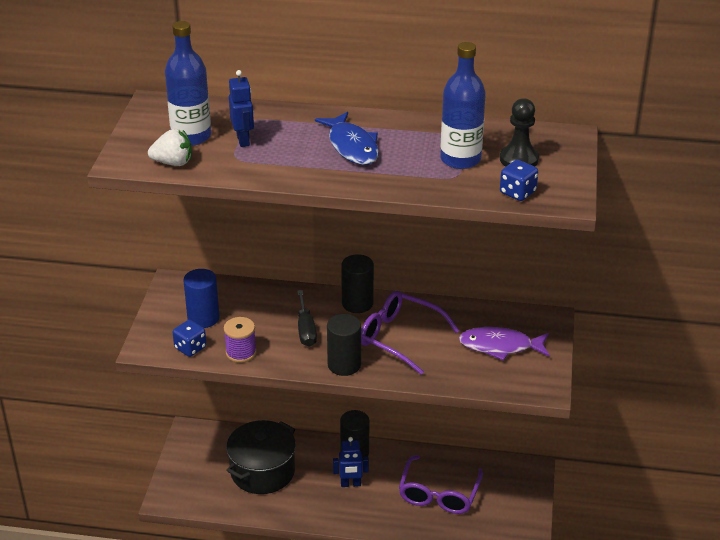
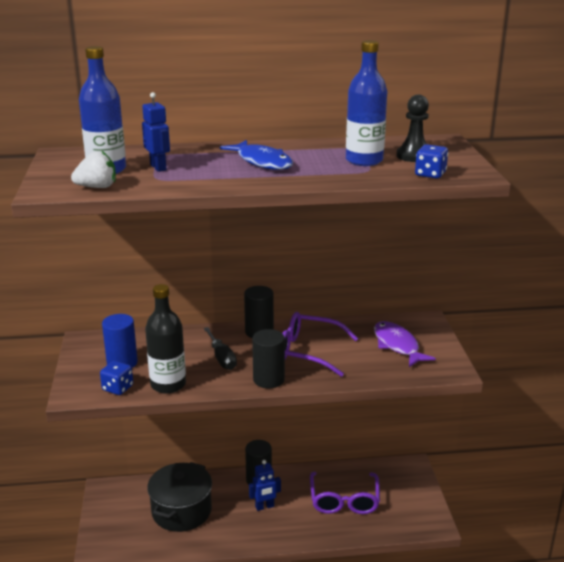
camera: 15 degrees left, 10 degrees down
purple spool [224,317,257,363] -> black bottle [145,284,186,394]
purple fish [459,327,549,361] -> purple fish turned 75 degrees clockwise [374,321,436,367]

